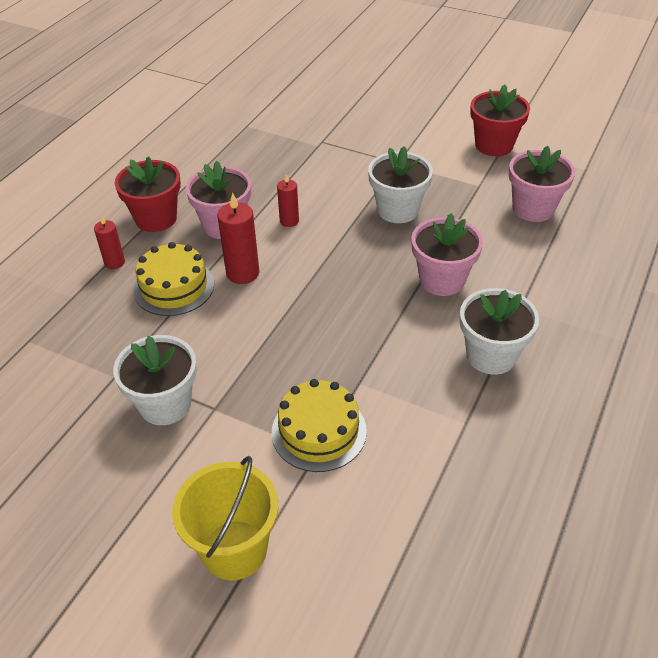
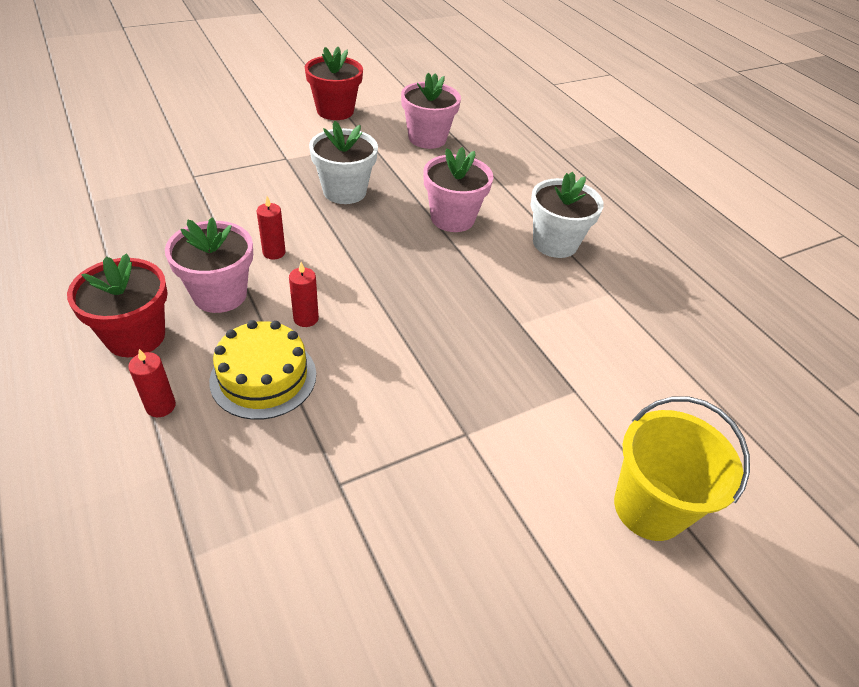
camera: 60 degrees left, 0 degrees up
white flower pot [113,335,197,425] -> none
red candle [217,192,260,284] -> red candle [289,262,319,327], size x0.62
yellow cake [272,379,367,472] -> none

